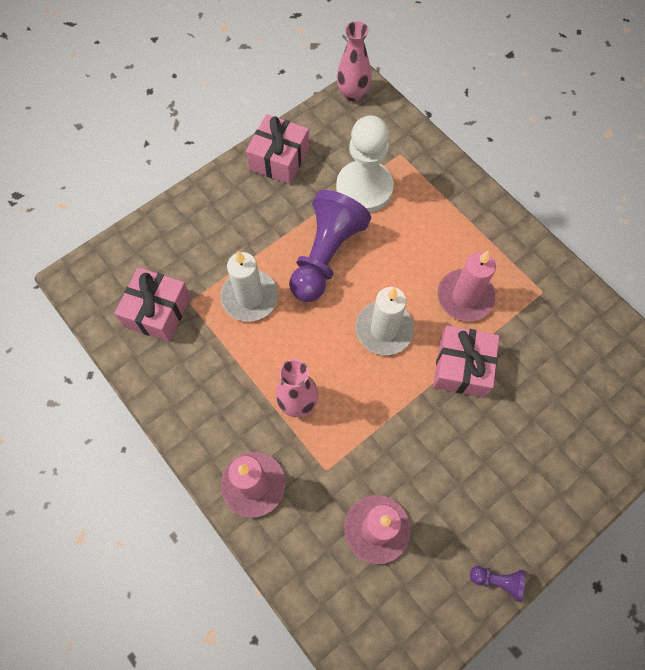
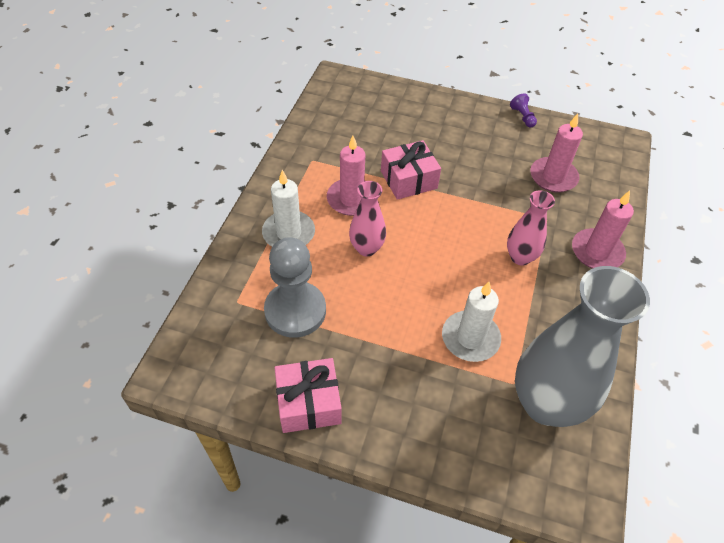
camera: 125 degrees left, 15 degrees down
pink gift [114,267,191,342] -> grey vase [515,266,650,427]
purple pawn [289,190,371,302] -> none
white pawn [336,115,394,213] -> grey pawn [264,237,326,338]
pink vase [337,21,371,101] -> pink vase moved to [349,181,386,256]
white candle [355,287,414,355] -> white candle moved to [262,170,315,246]

